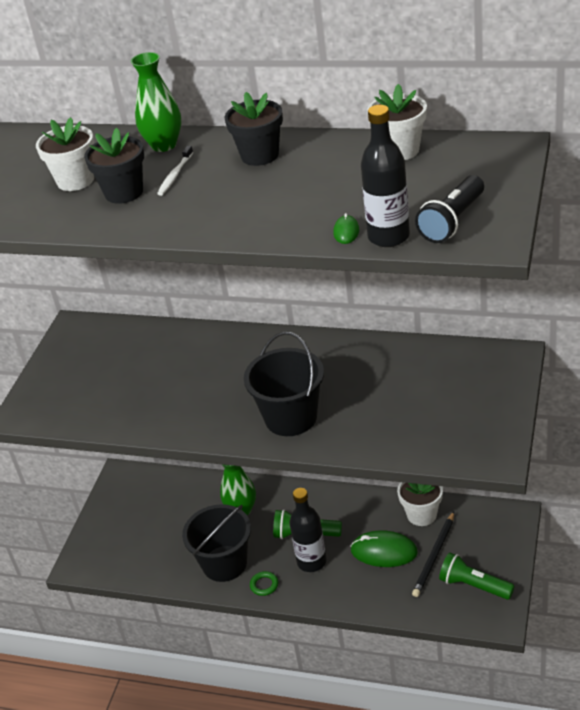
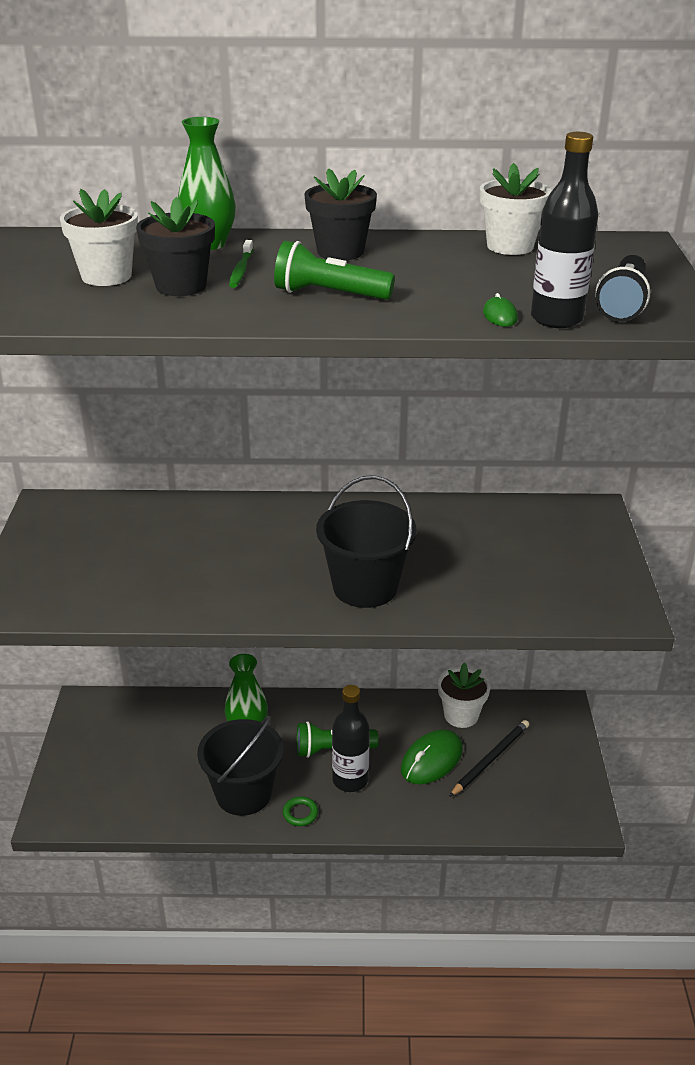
camera: 20 degrees left, 5 degrees down
white toothbrush [157,146,193,196] -> green toothbrush [229,240,253,288]
green mouse [350,530,418,567] -> green mouse turned 45 degrees counterclockwise [401,729,463,784]
black pencil [412,512,454,597] -> black pencil turned 150 degrees counterclockwise [449,720,529,797]
green flashlight [439,553,515,600] -> green flashlight moved to [274,241,395,300]

